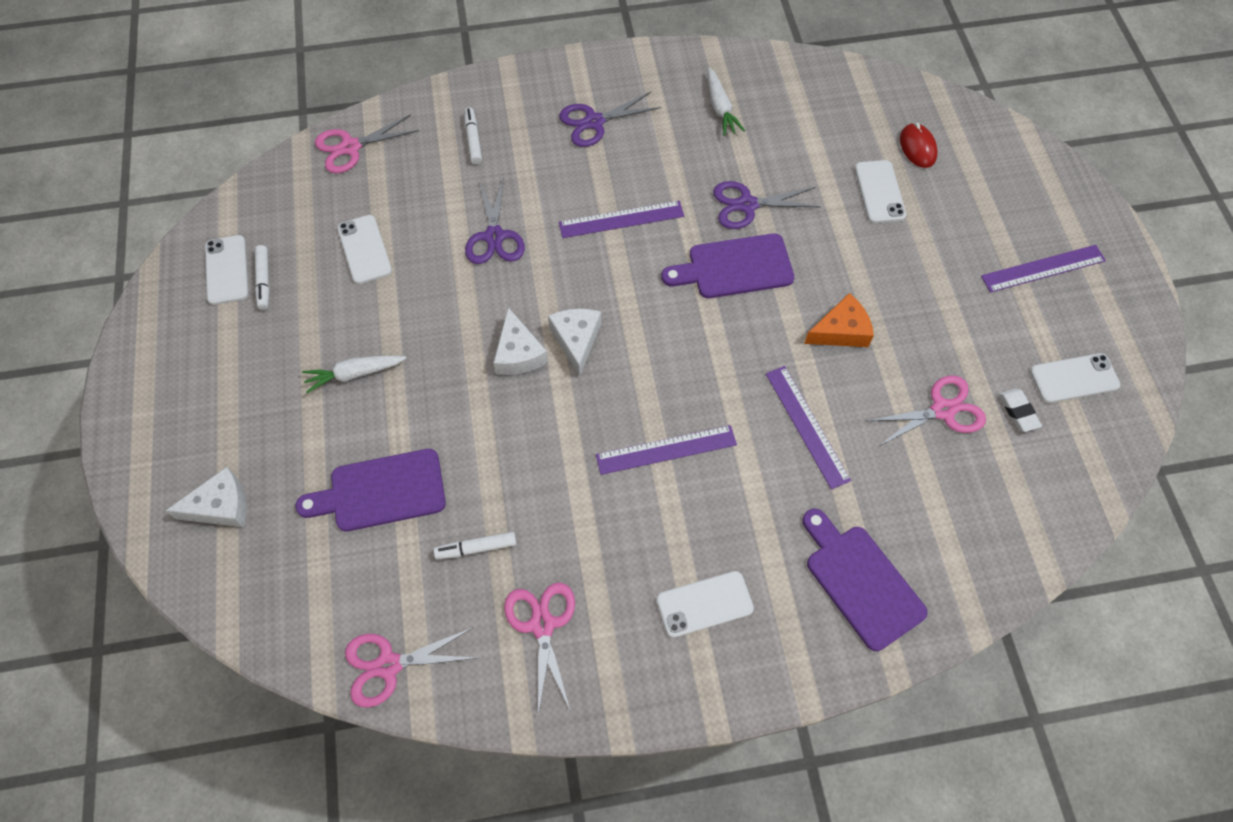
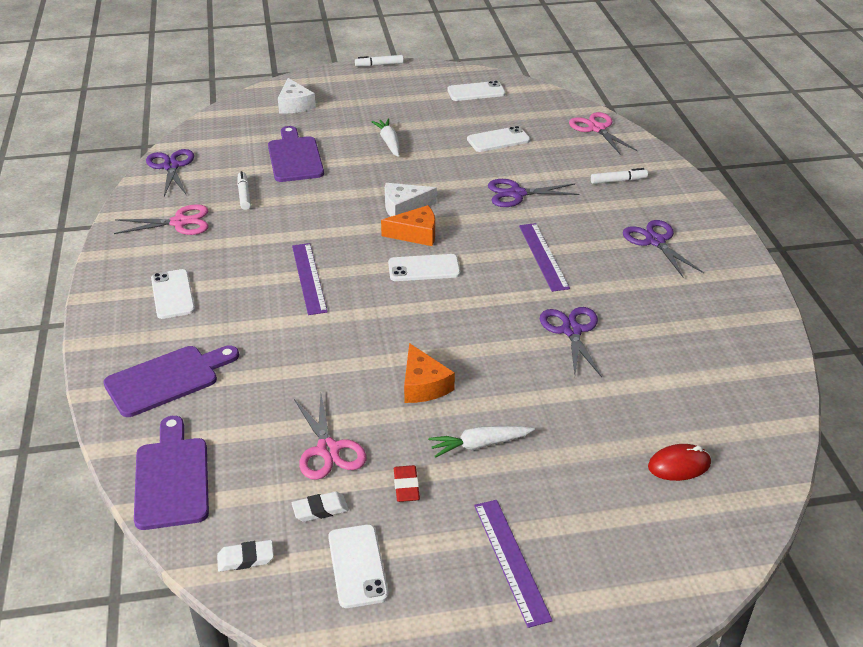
camera: 90 degrees right, 25 degrees down
white marker [255,245,270,310] -> white marker moved to [355,55,403,67]
pink scissors [345,627,476,708] -> purple scissors [146,149,194,196]
white cheese [548,309,601,376] -> orange cheese [381,205,435,246]
purple cutting board [661,233,794,298] -> purple cutting board moved to [134,416,209,530]
white carrot [708,68,745,136] -> white carrot moved to [428,426,535,458]
purple ruler [766,366,851,489] -> none
white phone [855,160,906,223] -> white phone moved to [388,254,460,281]
none -> white eraser [217,540,274,572]
none -> red eraser [394,465,420,502]

